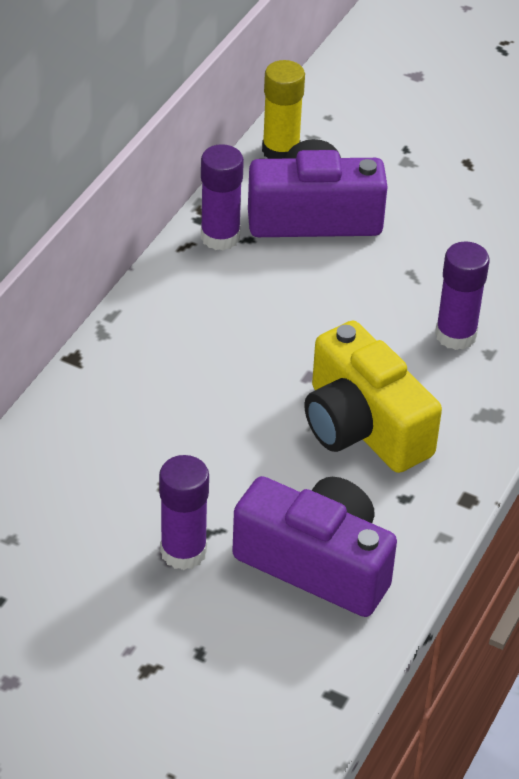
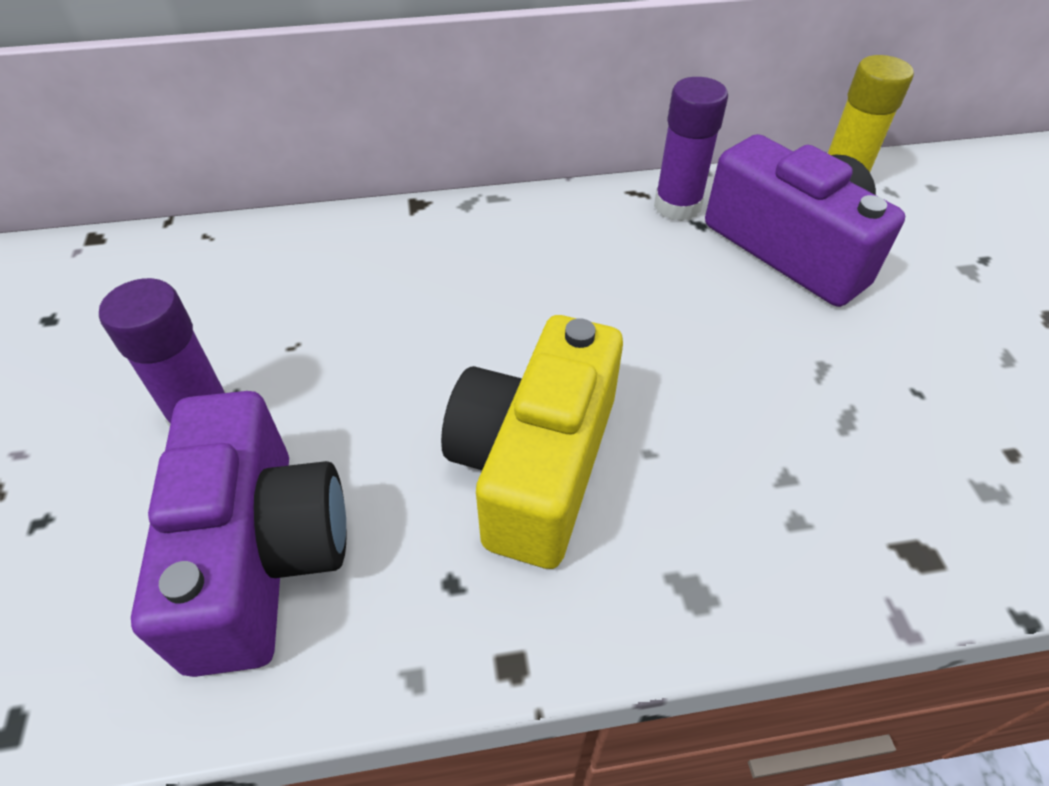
camera: 55 degrees right, 5 degrees up
purple glue stick [435,241,489,350] -> none

